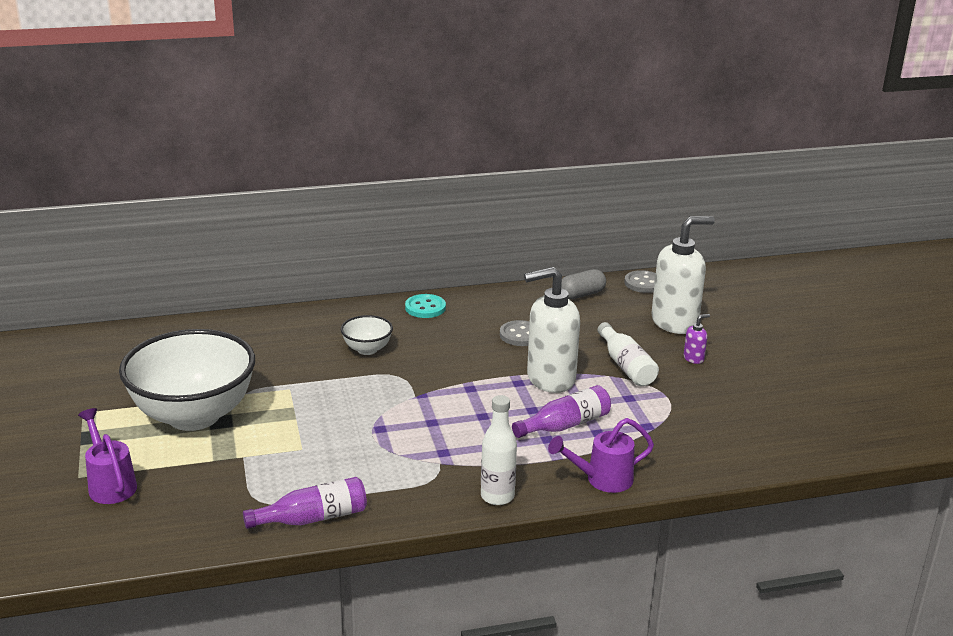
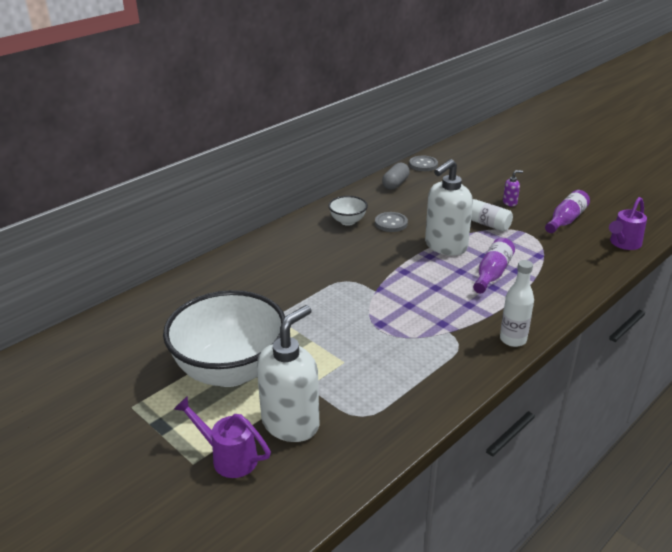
camera: 30 degrees left, 5 degrees up
purple bottle [243,477,367,529] -> purple bottle moved to [545,190,590,233]
white bowl [341,315,393,355] -> white bowl moved to [328,196,368,226]
turquoise button [405,294,446,318] -> none
purple watering can [548,418,654,493] -> purple watering can moved to [609,197,647,250]
white soap dispenser [651,216,715,334] -> white soap dispenser moved to [257,305,319,442]
purple soap dispenser [683,314,710,364] -> purple soap dispenser turned 45 degrees clockwise [503,170,523,206]

